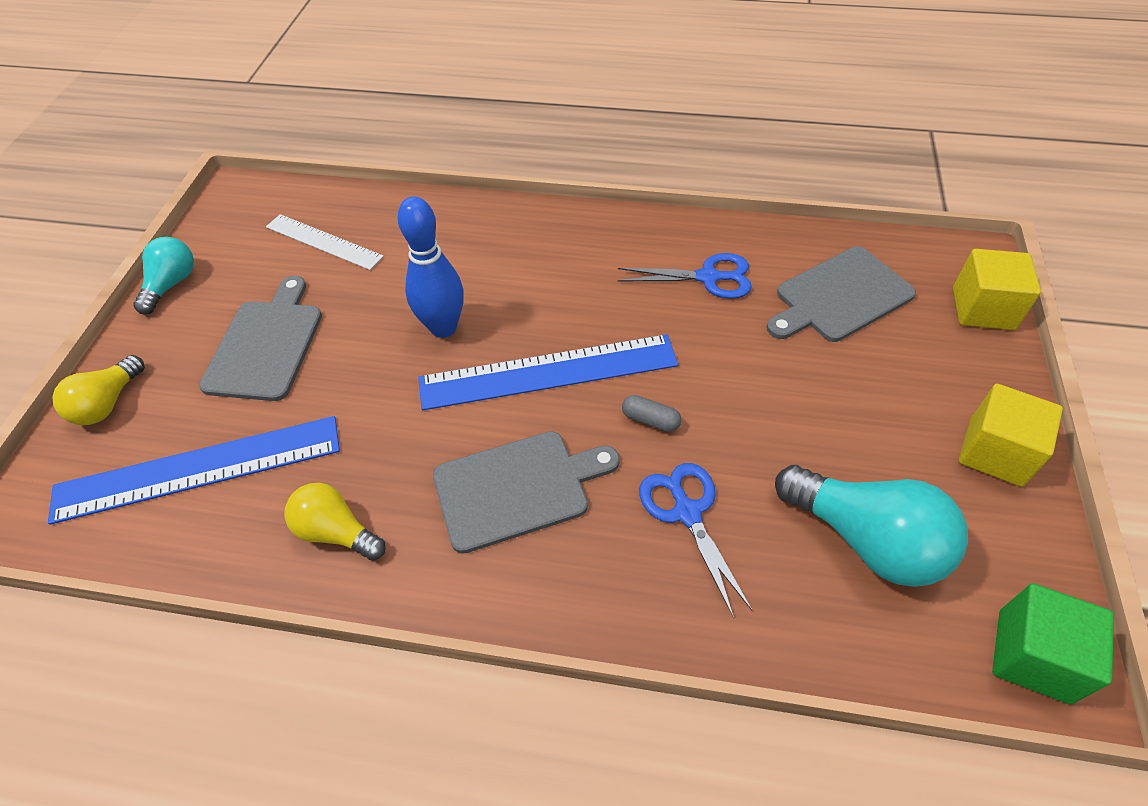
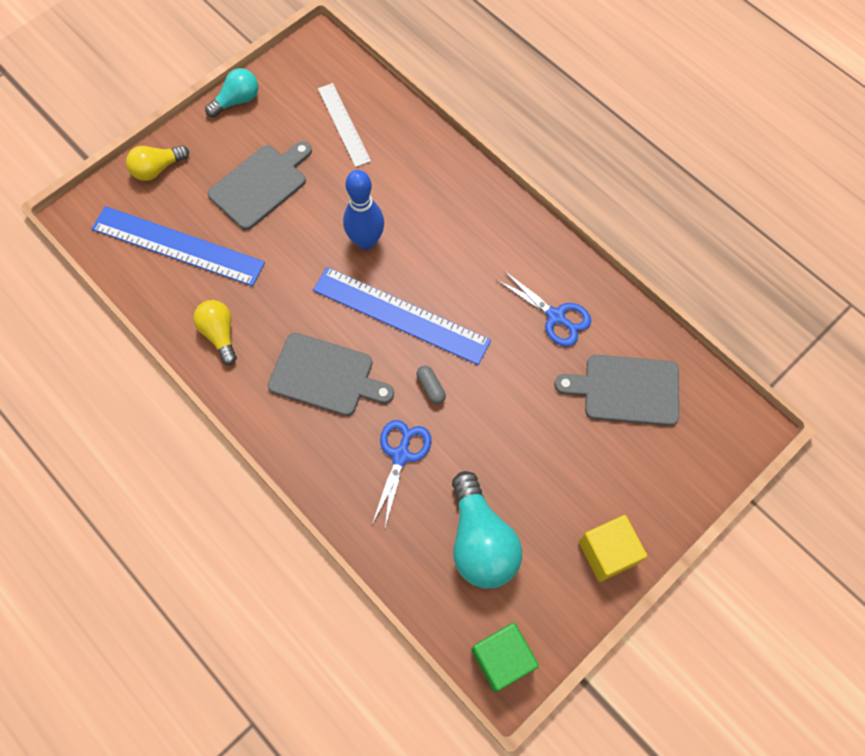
camera: 35 degrees right, 15 degrees up
yellow cube [953,249,1041,330] -> none

